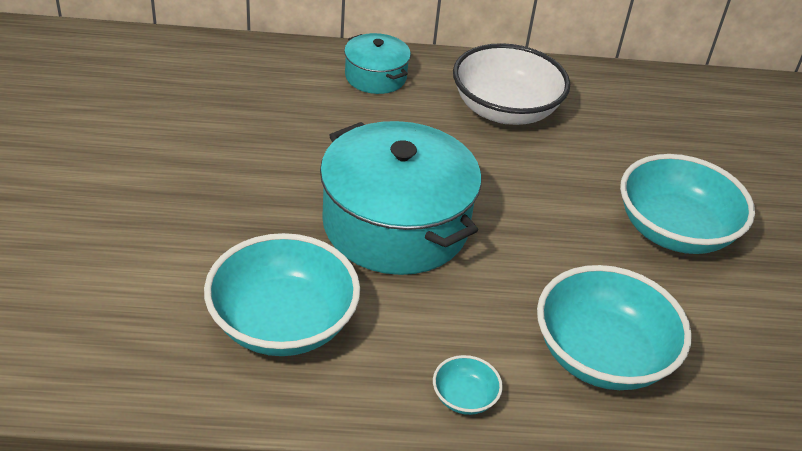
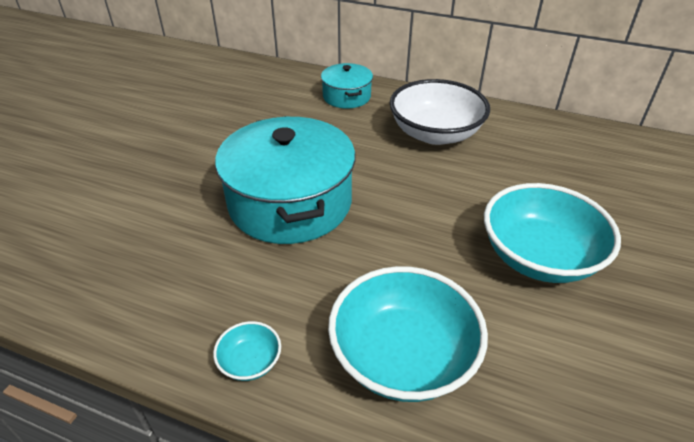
camera: 25 degrees right, 0 degrees up
turquoise bowl [204,233,360,356] -> none

